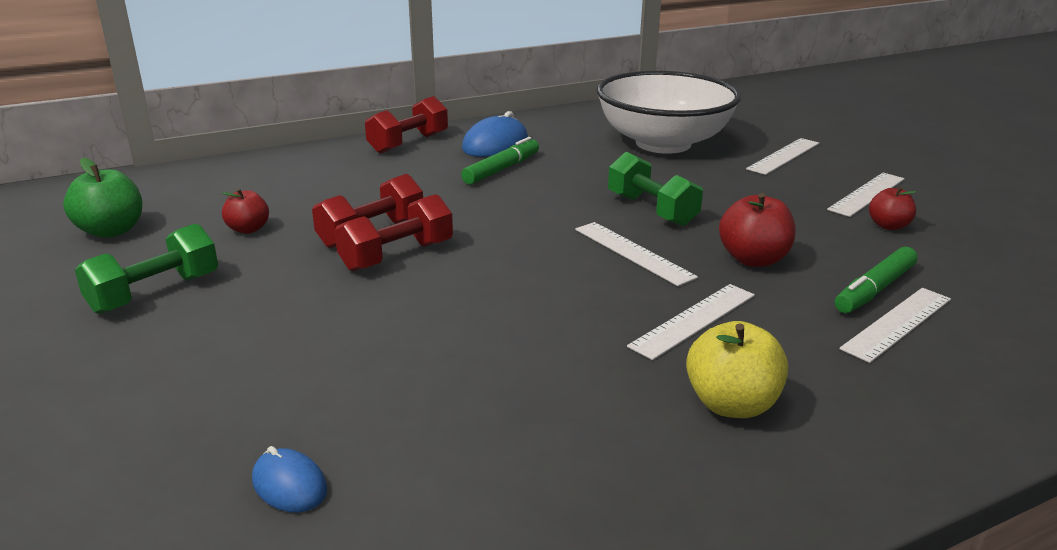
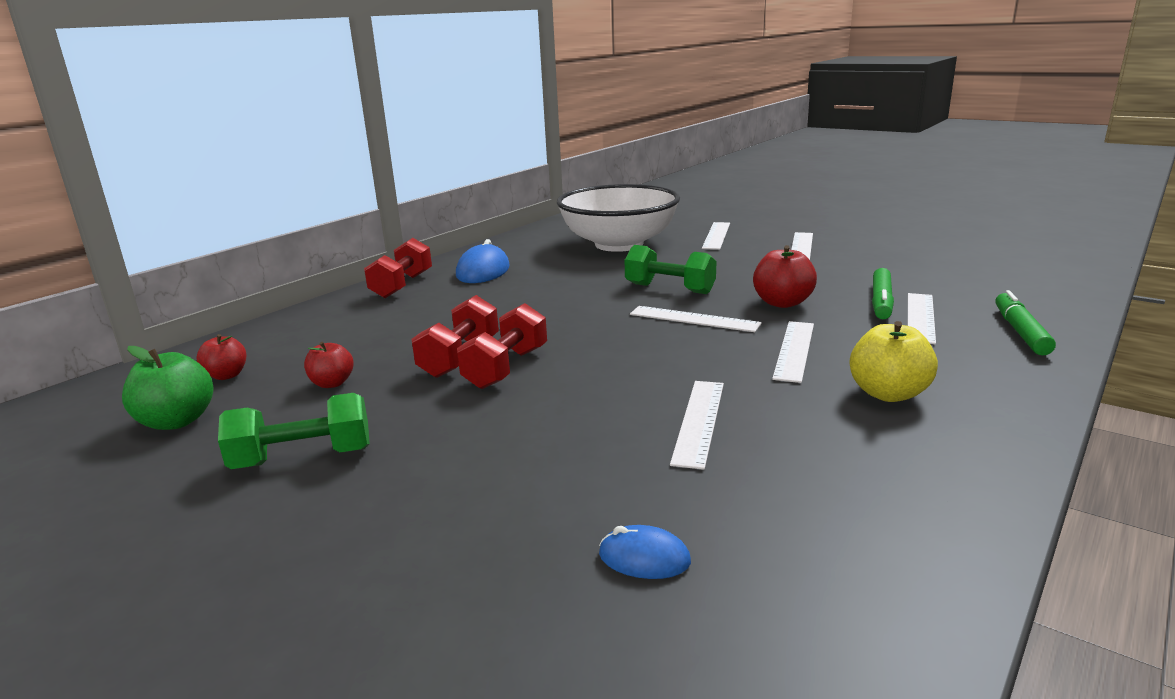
camera: 25 degrees left, 5 degrees down
green dumbbell [75,224,218,314] -> green dumbbell turned 60 degrees clockwise [218,393,370,469]
green marker [461,137,539,185] -> green marker moved to [995,290,1056,355]
red apple [869,187,917,230] -> red apple moved to [197,334,246,380]
none -> white ruler [670,381,724,470]

